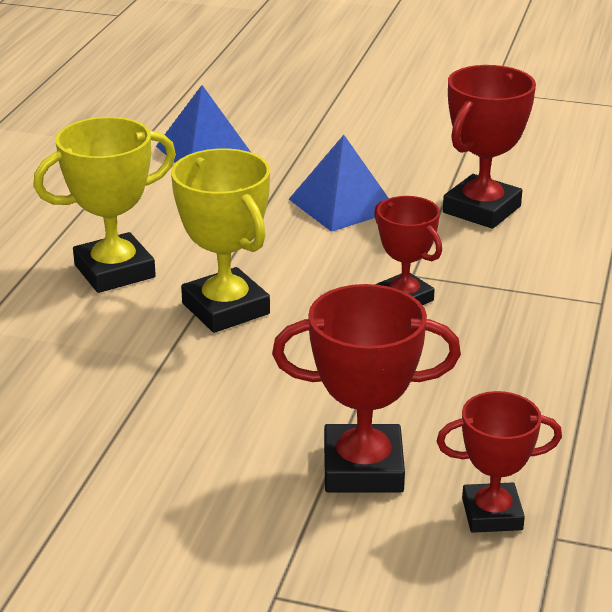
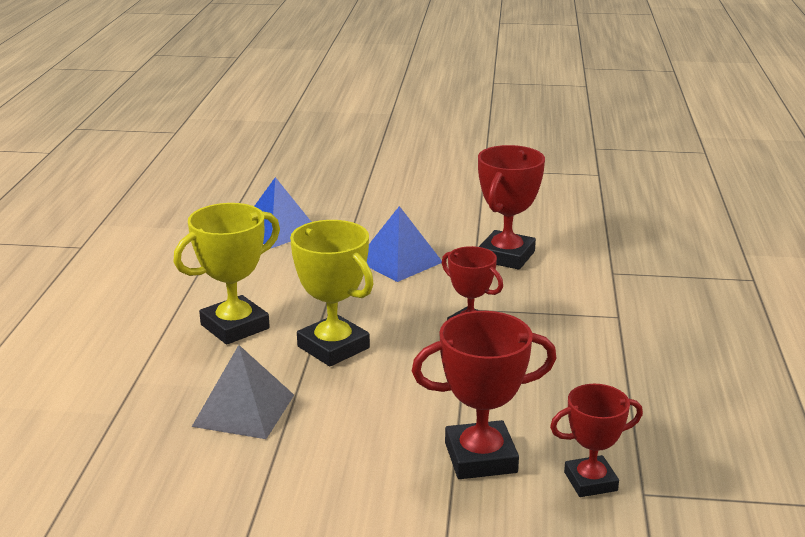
camera: 10 degrees left, 5 degrees down
none -> grey pyramid [192,345,294,439]

